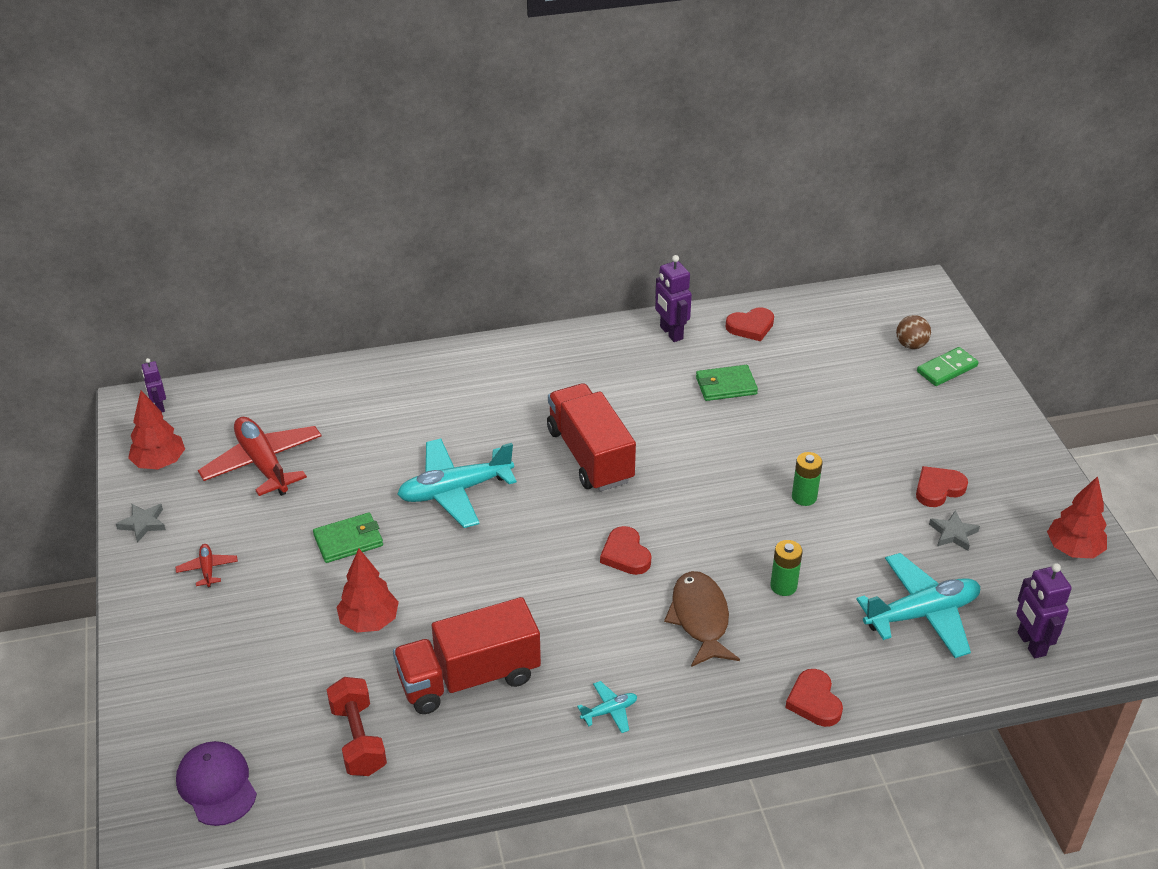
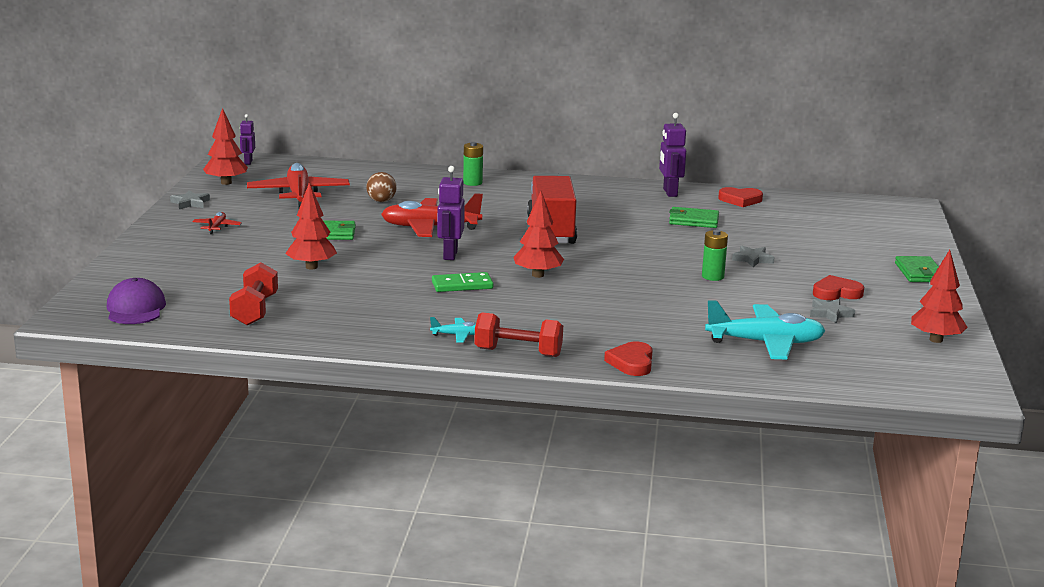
camera: 20 degrees right, 20 degrees down
red truck [393,597,541,714] -> none
turquoise plane [397,439,517,528] -> red plane [381,194,483,237]
red heart [600,526,651,575] -> red tree [513,191,564,278]
brown fish [664,571,740,667] -> none
green battery [770,540,803,596] -> green battery moved to [463,142,483,186]
brown ball [896,315,931,349] -> brown ball moved to [366,172,397,202]
green domino [917,347,979,386] -> green domino moved to [432,272,493,292]
purple robot [1016,563,1072,658] -> purple robot moved to [437,166,465,260]
none -> red dumbbell [475,312,563,357]
none -> grey star [732,245,774,267]
none -> green wallet [895,256,939,282]

